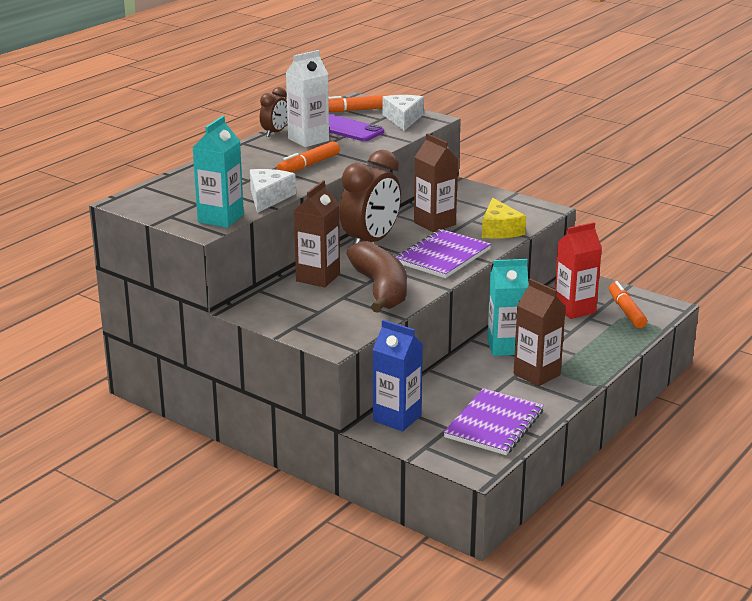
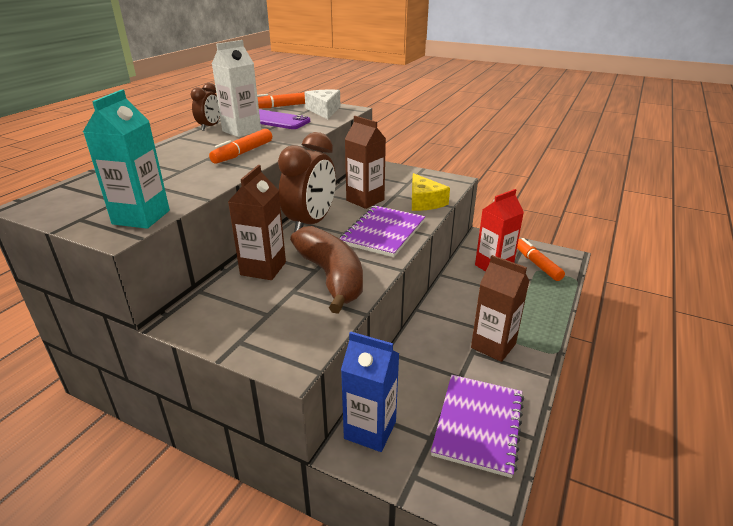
camera: 10 degrees left, 5 degrees up
white cheese [250,169,296,213] -> none
turquoise carton [487,259,529,356] -> none

